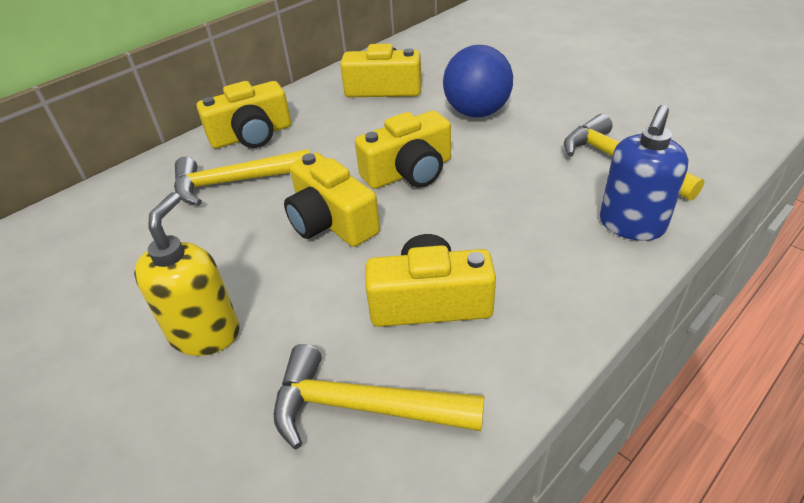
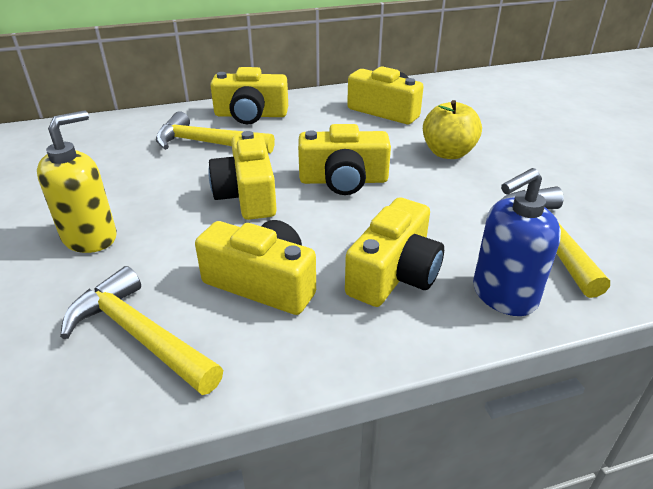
camera: 25 degrees right, 5 degrees down
blue ball [443,45,513,118] -> yellow apple [423,100,482,159]
none -> yellow camera [345,198,444,307]

